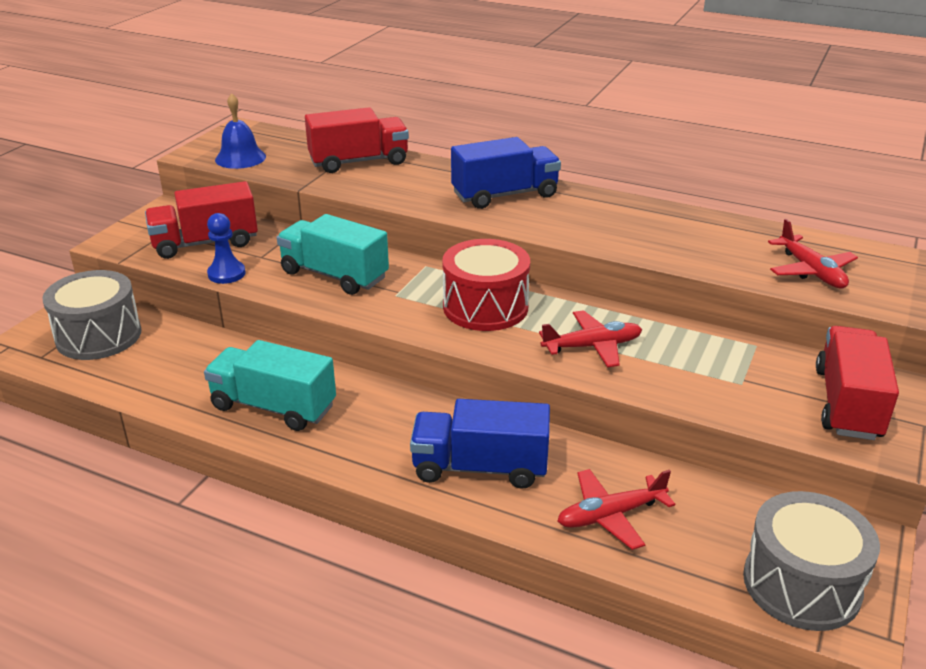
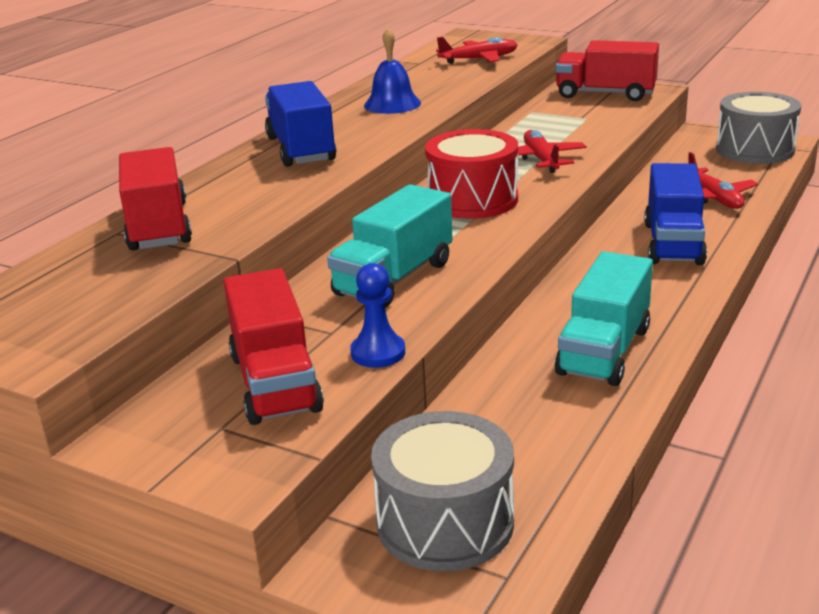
camera: 85 degrees left, 5 degrees down
blue bell [215,93,266,169] -> blue bell moved to [364,28,421,114]

